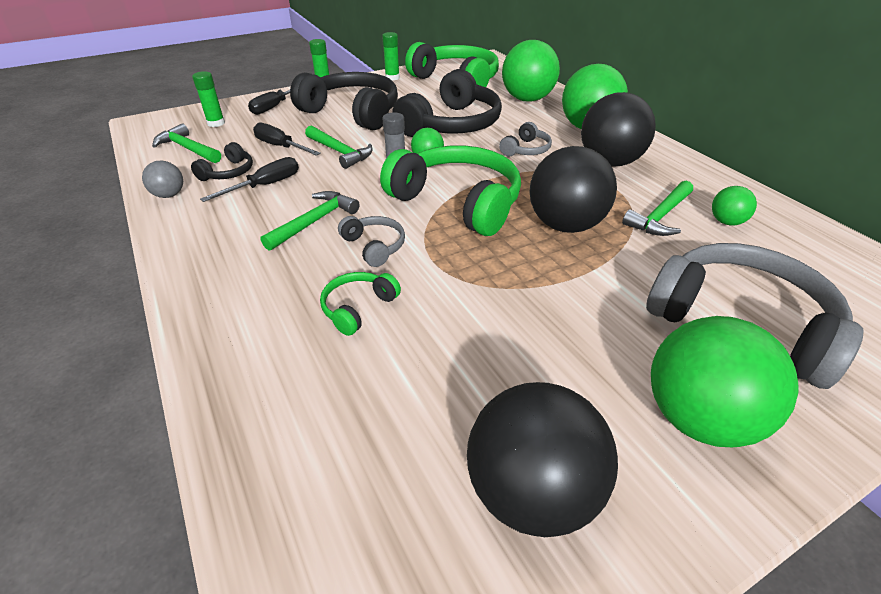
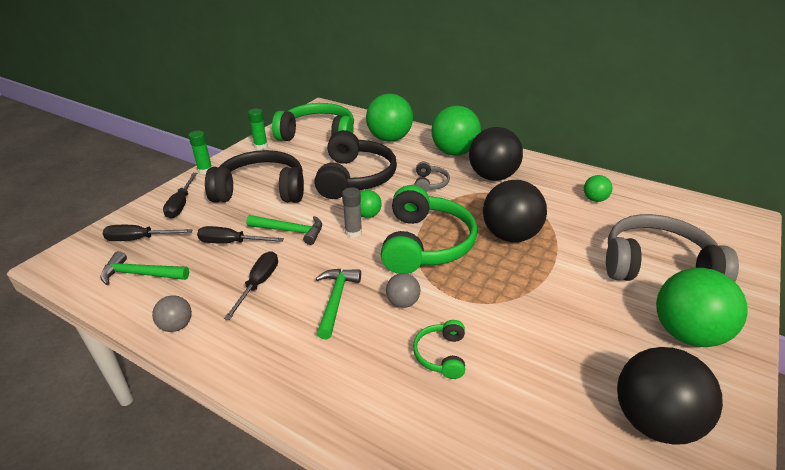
camera: 30 degrees left, 5 degrees down
black headphones [191,142,253,181] -> none
green glue stick [192,71,225,127] -> black screwdriver [103,225,192,241]
grey headphones [338,216,405,267] -> grey ball [386,273,420,308]
green headphones [380,145,521,236] -> green headphones turned 90 degrees clockwise [381,185,478,274]
green hammer [622,181,693,236] -> none

